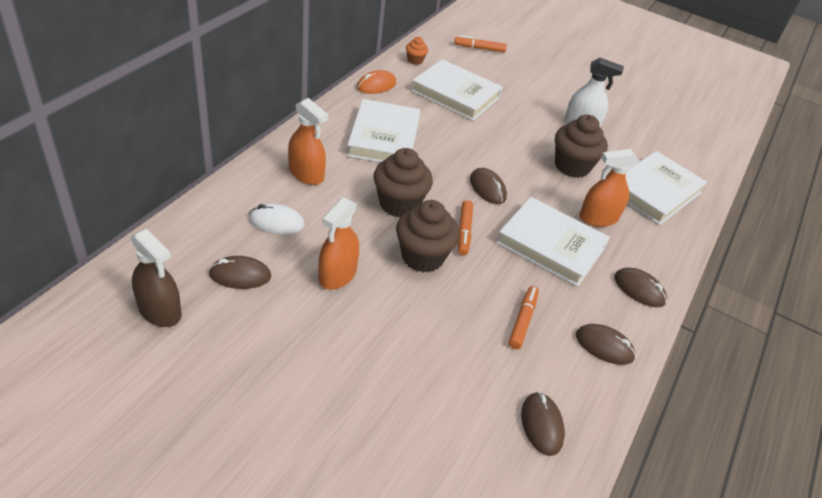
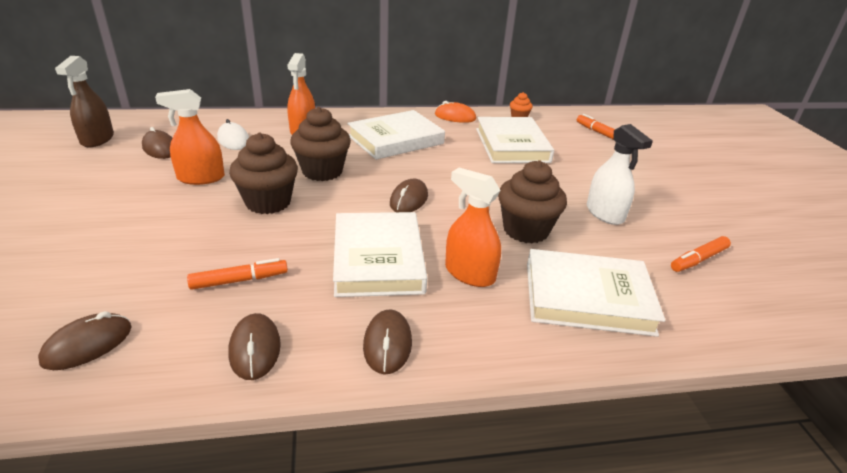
camera: 55 degrees right, 10 degrees down
orange marker [458,200,473,255] -> orange marker moved to [671,236,731,272]

